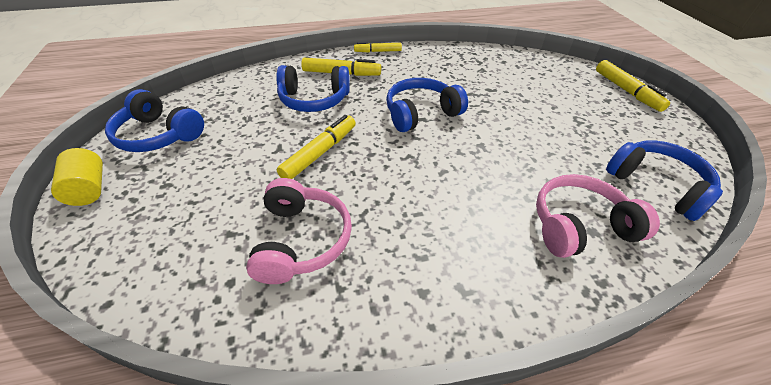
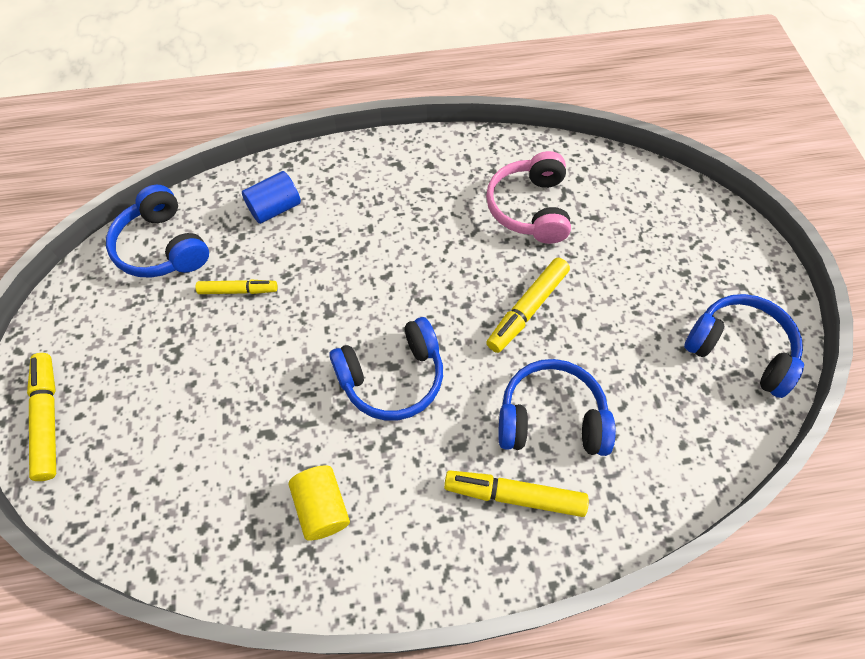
camera: 175 degrees left, 15 degrees up
yellow cylinder [51,148,103,206] -> yellow cylinder moved to [289,465,350,540]
yellow marker [354,42,402,52] -> yellow marker moved to [195,280,277,294]
pink headphones [536,174,660,258] -> blue cylinder [242,171,301,224]

